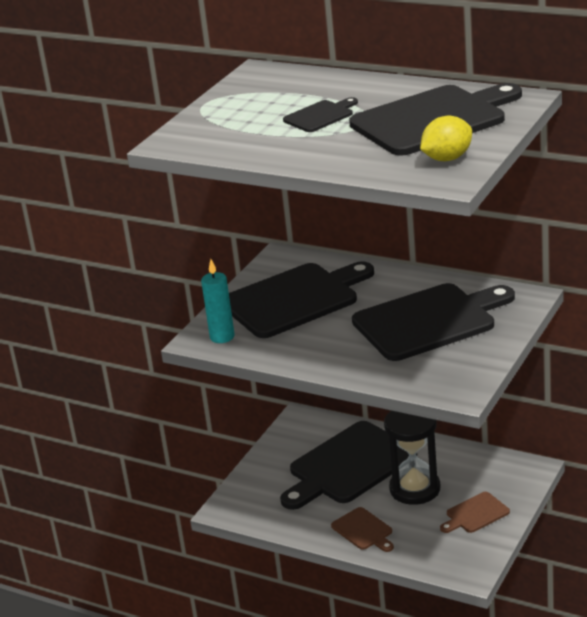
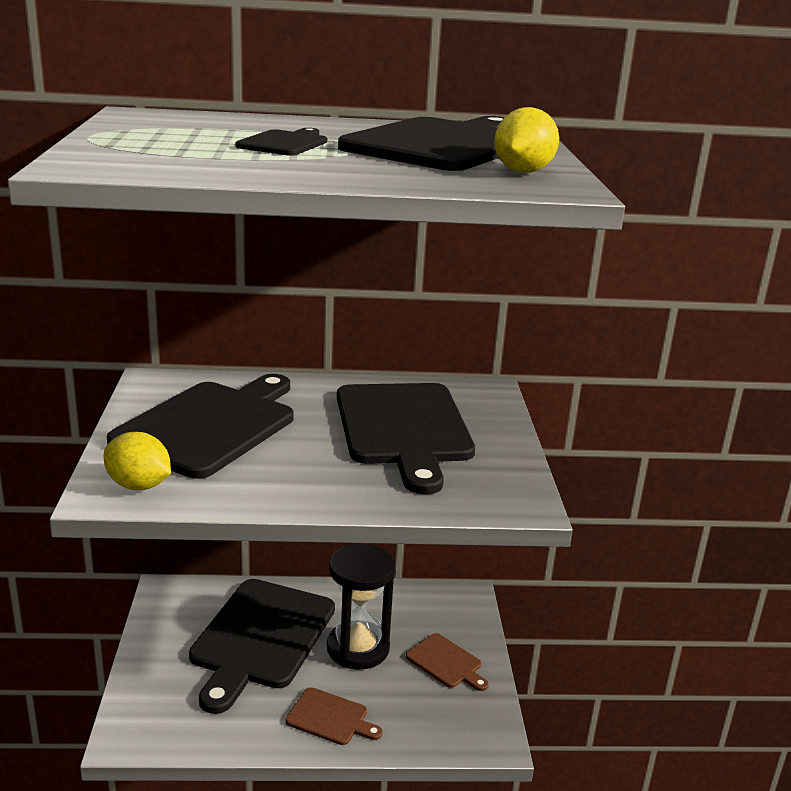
camera: 35 degrees left, 5 degrees down
turquoise candle [201,259,235,343] -> yellow lemon [104,432,171,490]
black cutting board [352,283,515,361] -> black cutting board turned 135 degrees clockwise [337,383,475,494]
brown cutting board [440,492,510,533] -> brown cutting board turned 75 degrees counterclockwise [406,633,489,691]

